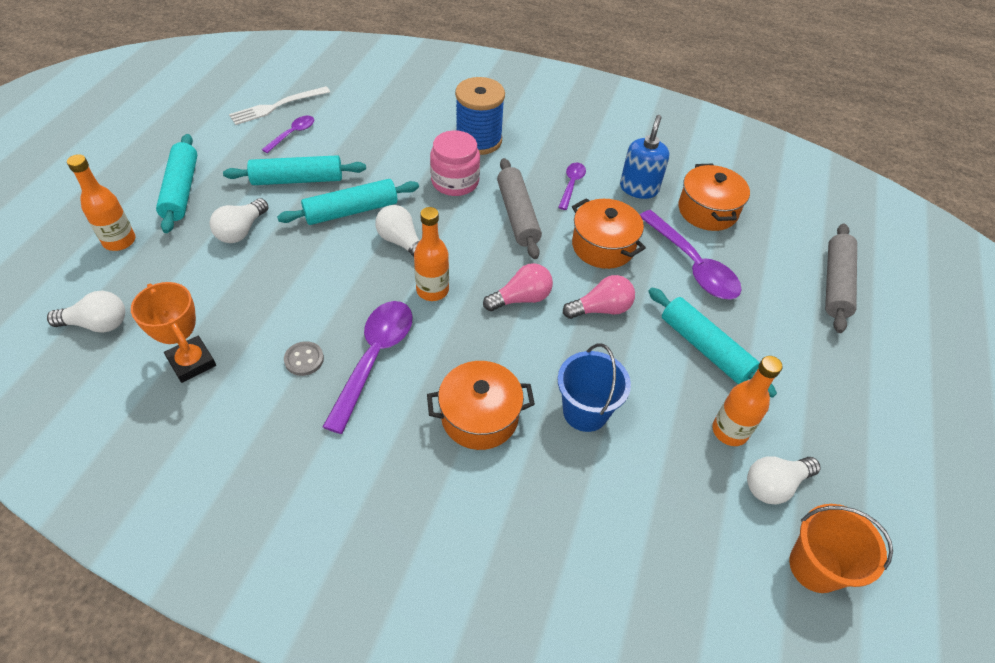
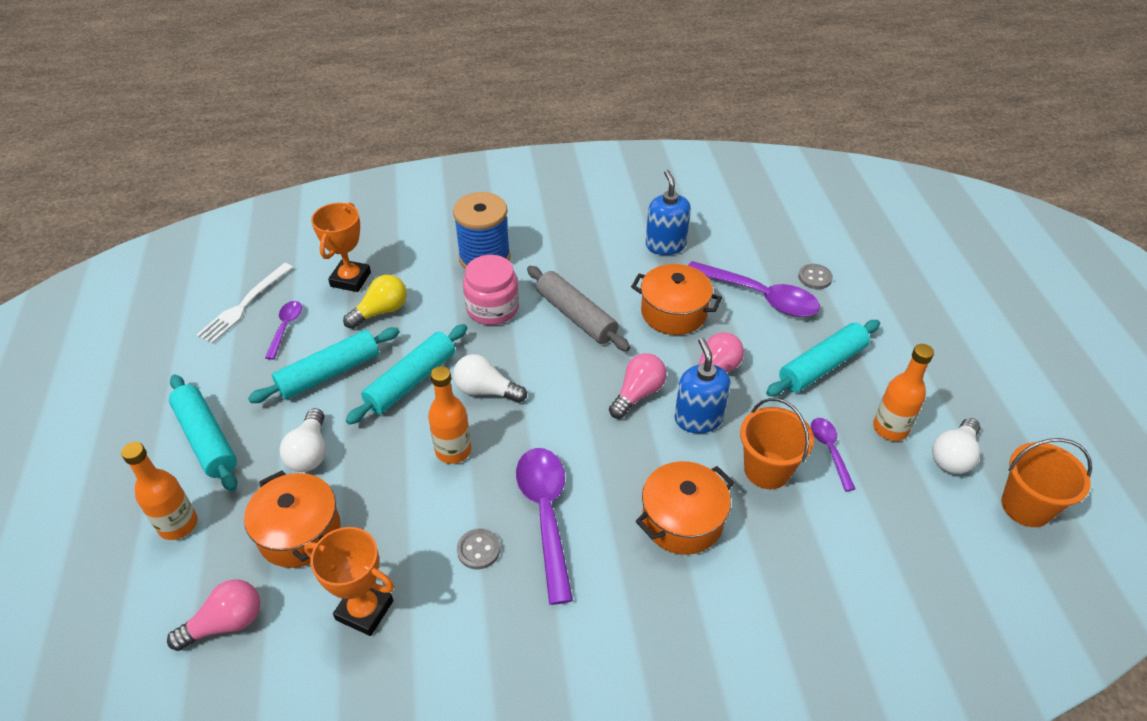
camera: 25 degrees left, 5 degrees down
white light bulb [47,291,125,333] -> pink light bulb [167,579,260,651]
orange bottle [414,207,449,301] -> orange bottle moved to [428,366,471,464]
purple spoon [558,163,586,210] -> purple spoon moved to [811,418,855,491]
blue bucket [558,344,631,432] -> orange bucket [740,398,814,489]
turquoise rolling pin [648,288,777,398] -> turquoise rolling pin turned 60 degrees counterclockwise [766,320,880,396]
orange pot [678,163,750,231] -> orange pot moved to [244,470,341,568]
grey rolling pin [825,223,857,333] -> none
none -> orange trophy [311,203,371,292]
none -> yellow light bulb [343,275,407,329]
none -> blue soap dispenser [675,338,730,433]
none -> grey button [798,264,833,289]

